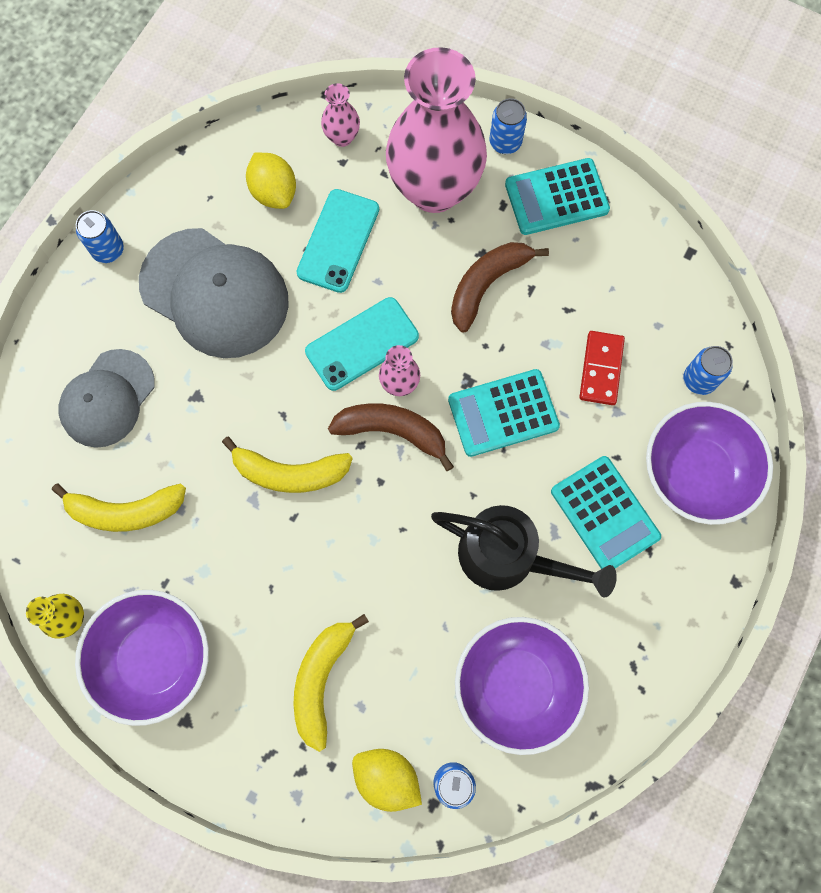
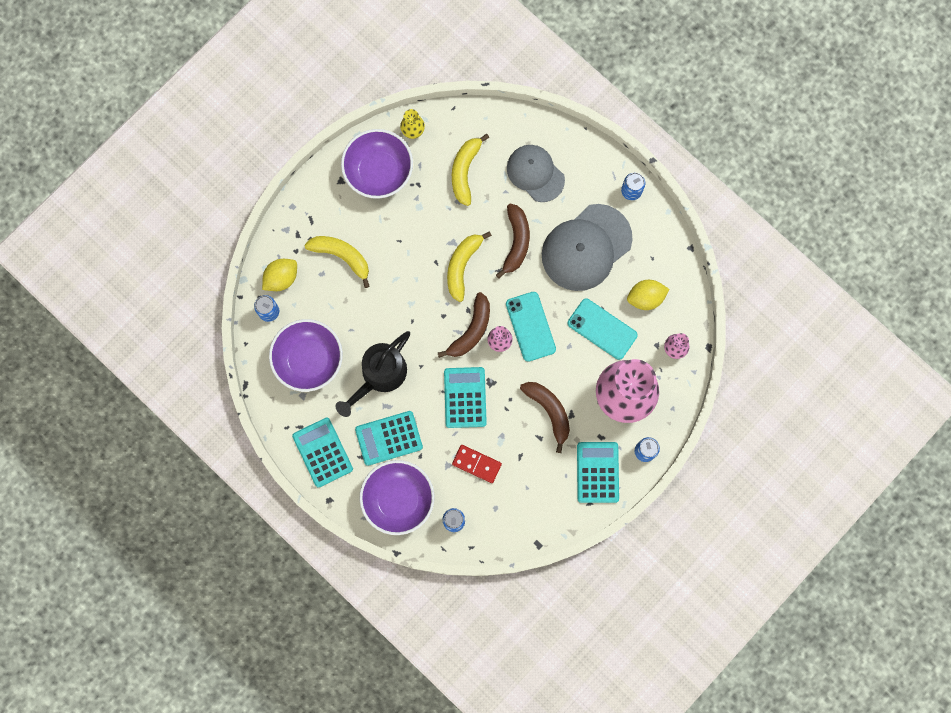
camera: 105 degrees right, 5 degrees up
none -> turquoise calculator [292,418,353,487]
none -> brown banana [496,204,530,278]

